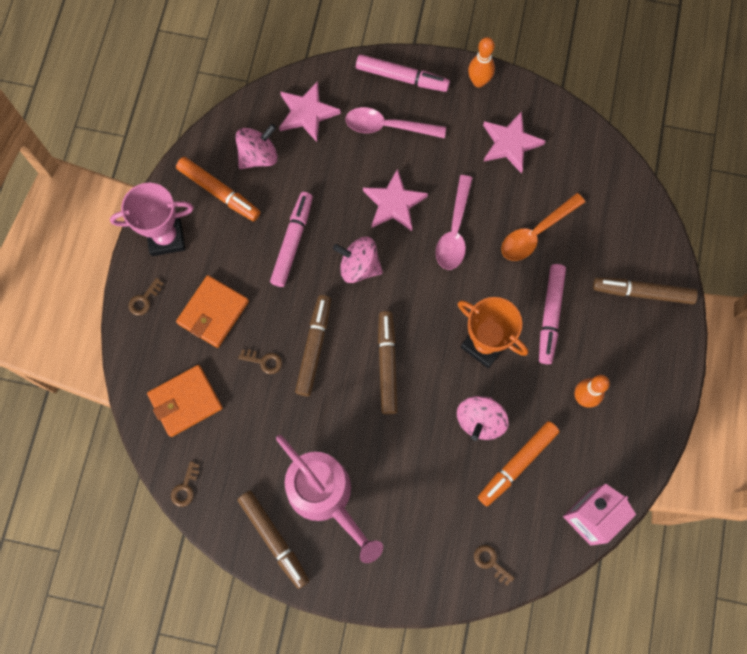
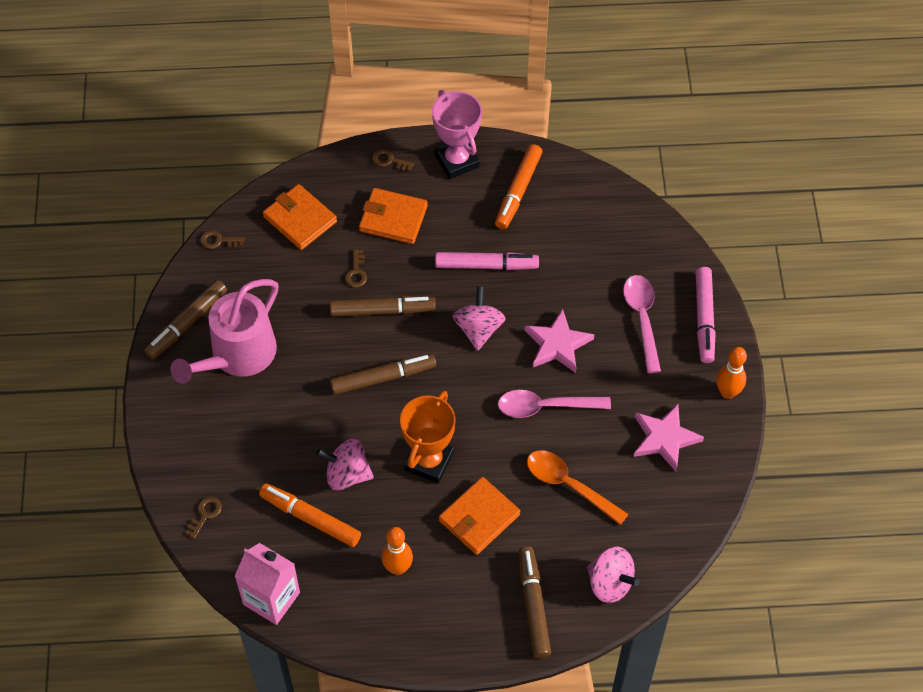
camera: 75 degrees right, 15 degrees down
pink spinning top [236,124,278,169] -> pink spinning top moved to [587,547,639,603]
pink star [279,81,341,142] -> none
pink marker [539,264,566,364] -> orange wallet [439,477,520,555]

